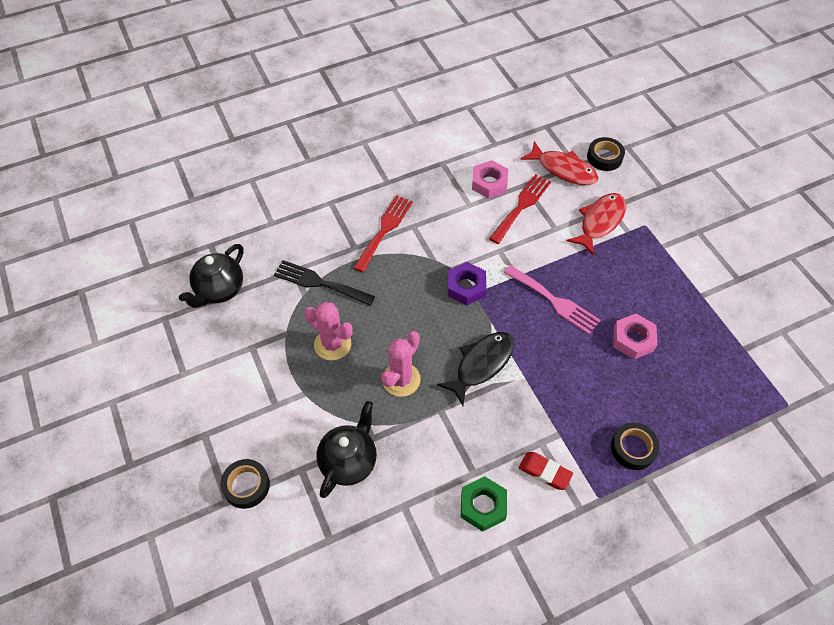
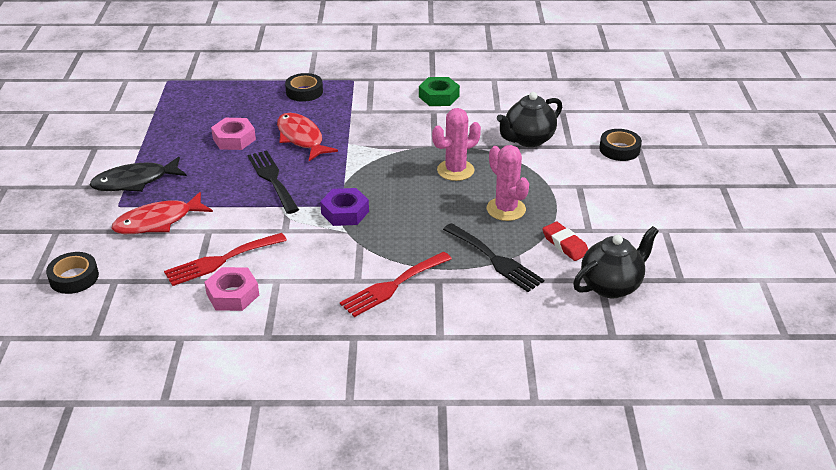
camera: 155 degrees left, 20 degrees down
black fish [437,332,514,406] -> black fish moved to [90,157,187,192]
pink fork [504,265,600,334] -> black fork [248,151,299,214]
red eraser [519,452,573,490] -> red eraser moved to [542,222,588,261]
red fish [520,141,598,185] -> red fish moved to [277,113,338,161]

